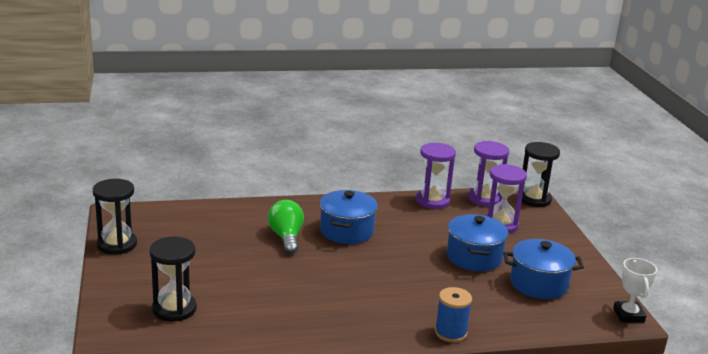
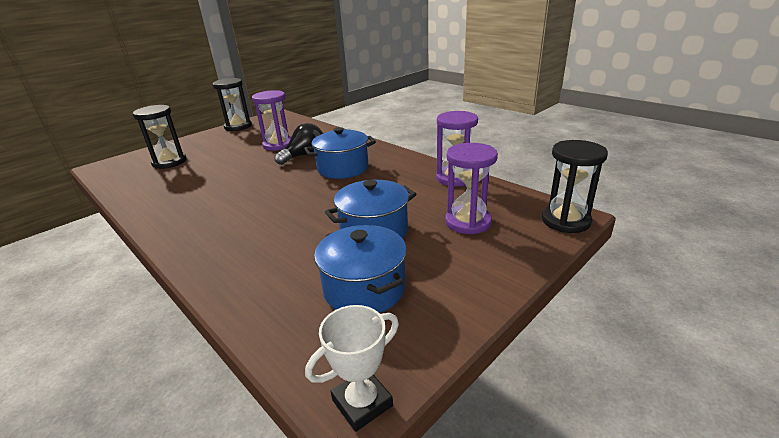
camera: 60 degrees right, 5 degrees up
green light bulb [268,200,304,254] -> black light bulb [274,123,323,165]
blue spool [435,287,472,342] -> none
purple hourglass [468,141,509,206] -> purple hourglass moved to [252,90,291,151]

